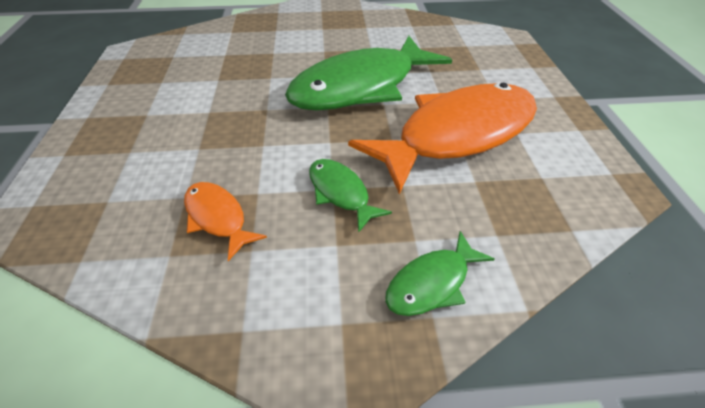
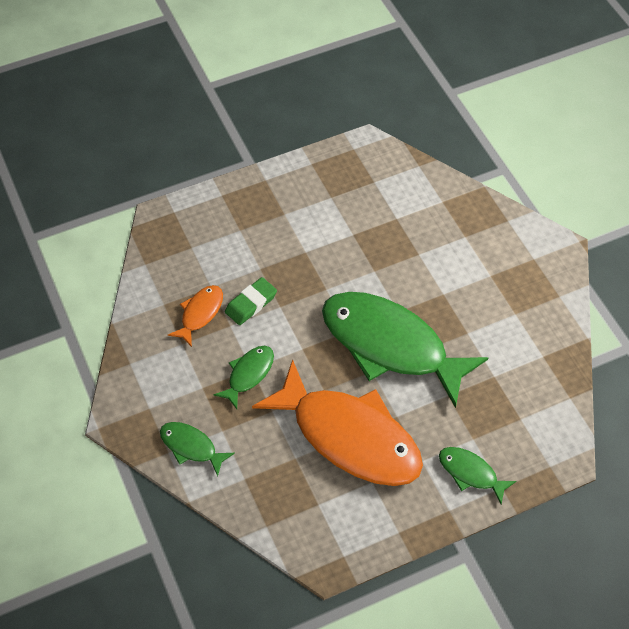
camera: 70 degrees right, 10 degrees up
none -> green eraser [225,277,277,325]
none -> green fish [439,447,517,505]

